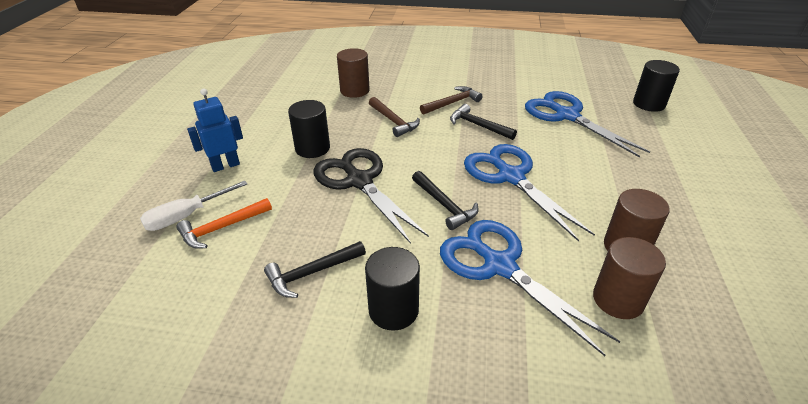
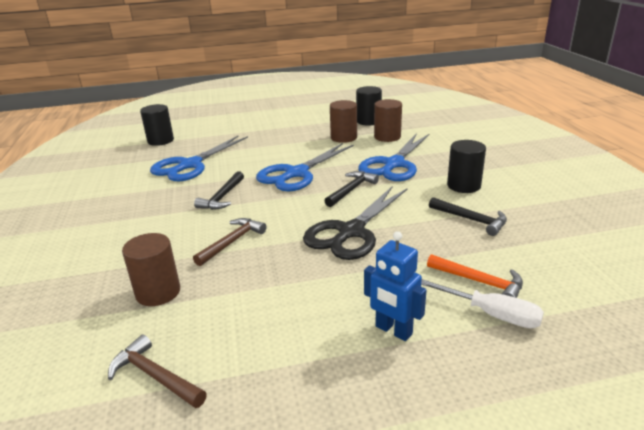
camera: 110 degrees left, 10 degrees down
black cylinder [288,100,330,158] -> black cylinder moved to [356,86,382,126]
brown hammer [420,86,482,115] -> brown hammer moved to [108,334,207,408]

